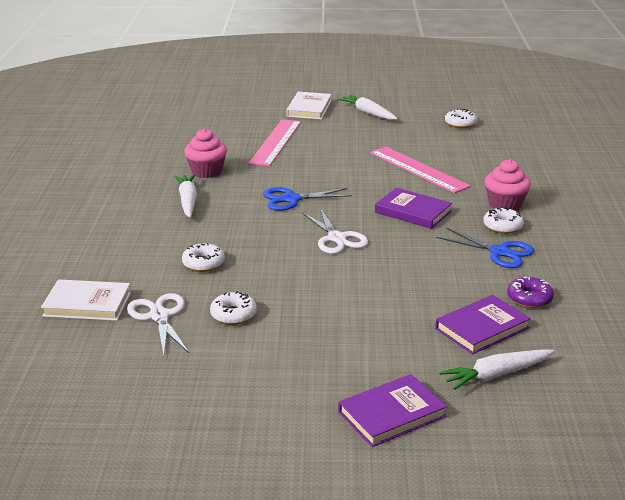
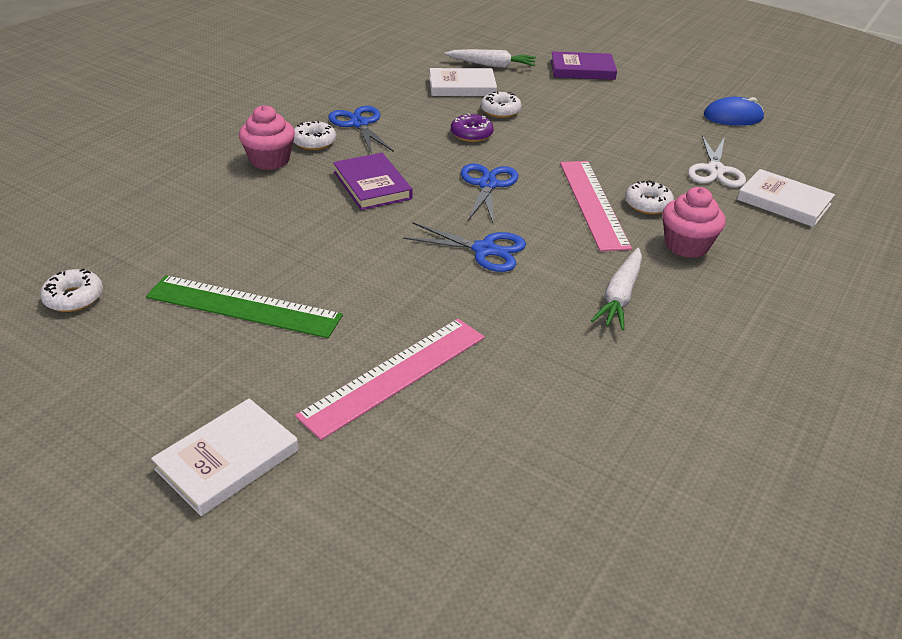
camera: 150 degrees left, 10 degrees up
pink cupcake [184,129,227,178] -> pink cupcake moved to [662,187,726,258]
white donut [210,291,257,325] -> white donut moved to [481,92,522,118]
white scissors [301,208,368,254] -> blue scissors [461,163,518,225]
white carrot [337,95,398,120] -> none
pink ruler [370,147,471,193] -> pink ruler moved to [560,161,632,251]
purple book [435,295,531,354] -> white book [429,68,497,96]
purple donut [507,277,554,308] -> purple donut moved to [451,113,494,142]
none -> green ruler [146,275,343,338]
none -> blue mouse [704,97,764,126]

